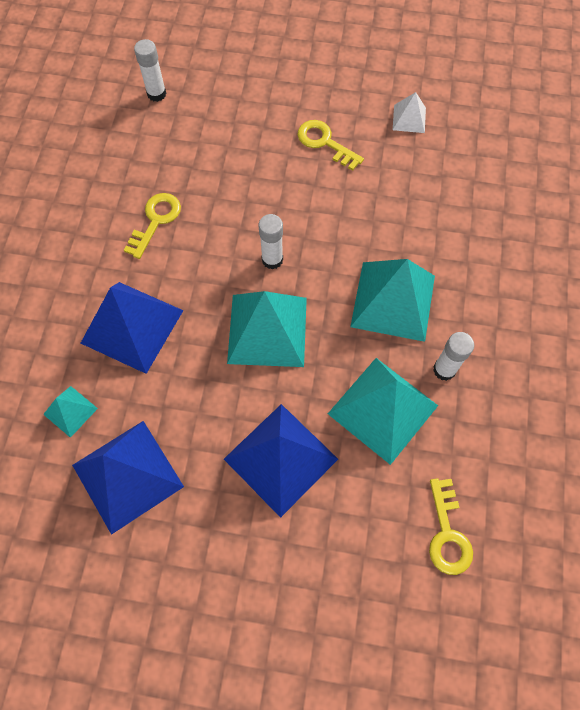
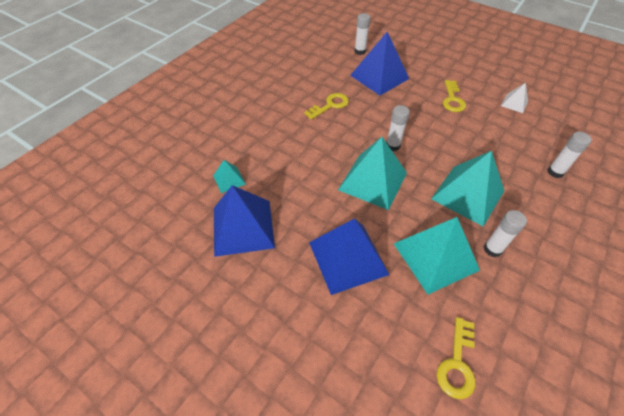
camera: 25 degrees right, 15 degrees down
blue pyramid [81,282,184,374] -> blue pyramid moved to [350,32,409,95]
yellow key [297,120,364,171] -> yellow key turned 150 degrees counterclockwise [443,80,466,112]
none -> white glue stick [547,132,592,178]

